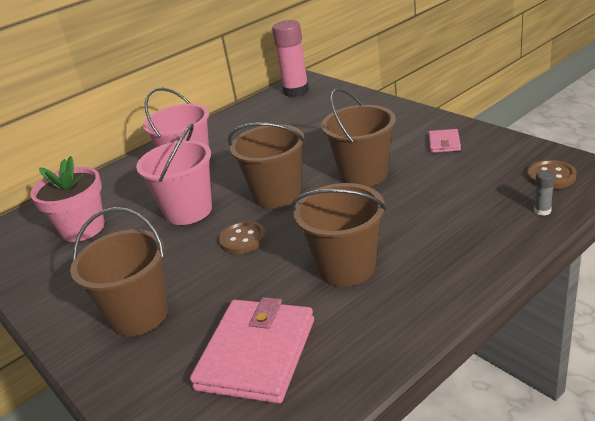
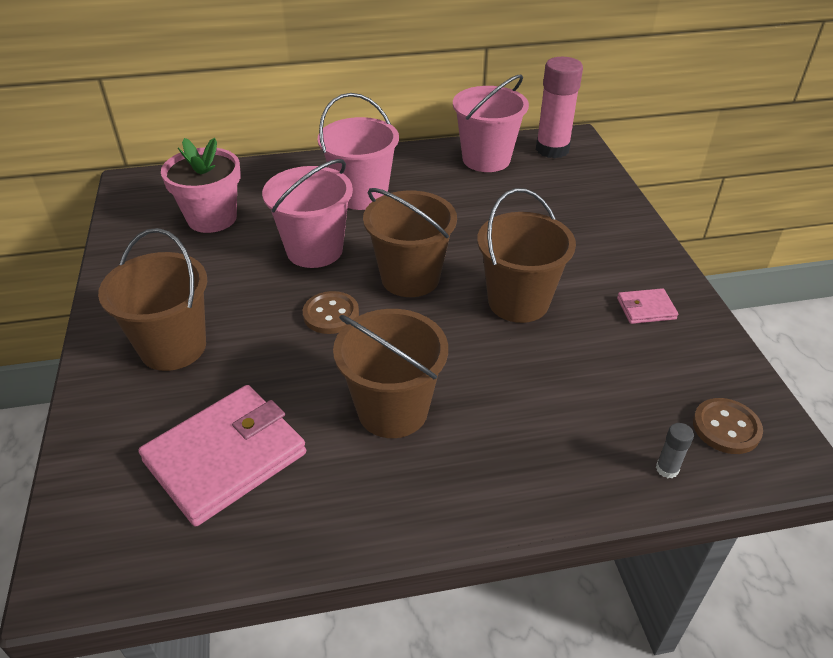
camera: 25 degrees right, 10 degrees up
pink wallet [428,129,461,153] -> pink wallet turned 45 degrees clockwise [617,288,678,324]
none -> pink bucket [453,74,529,172]

